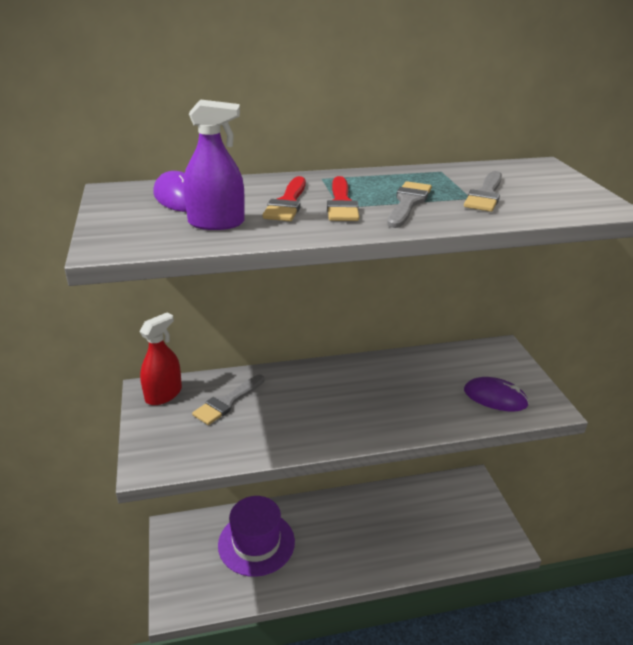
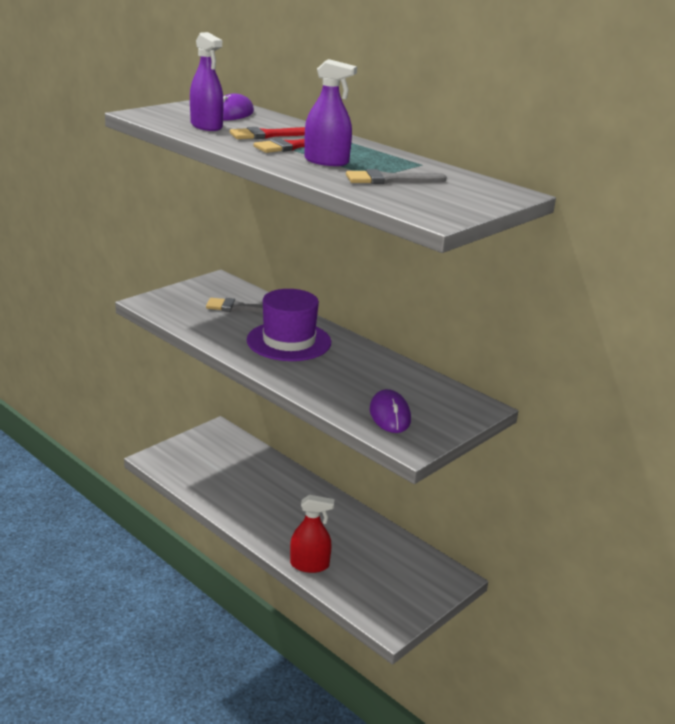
camera: 55 degrees right, 5 degrees down
red spray bottle [140,313,182,405] -> red spray bottle moved to [290,495,335,573]
purple hat [218,496,295,577] -> purple hat moved to [247,289,331,361]
grey brush [387,181,432,228] -> purple spray bottle [304,59,357,166]

